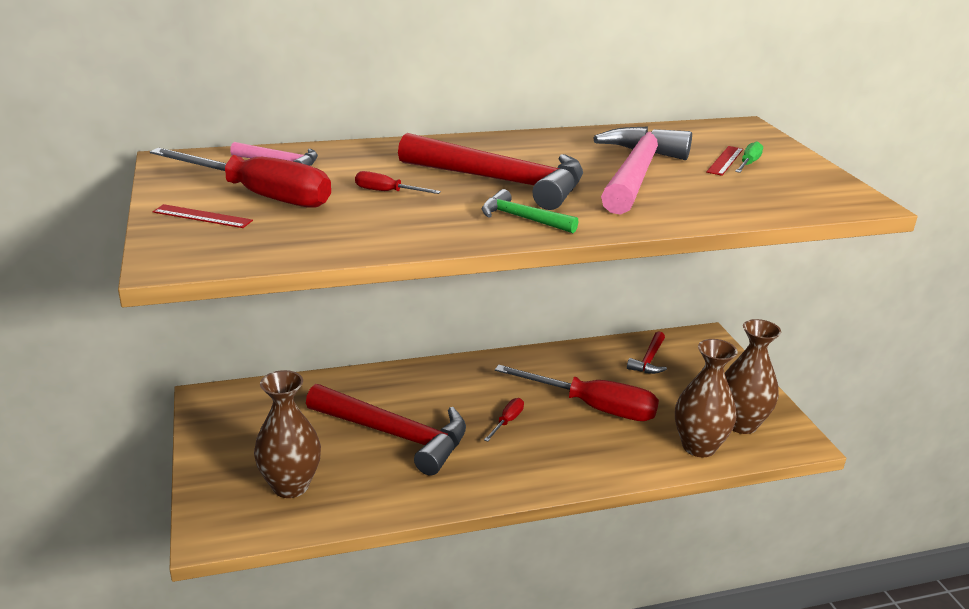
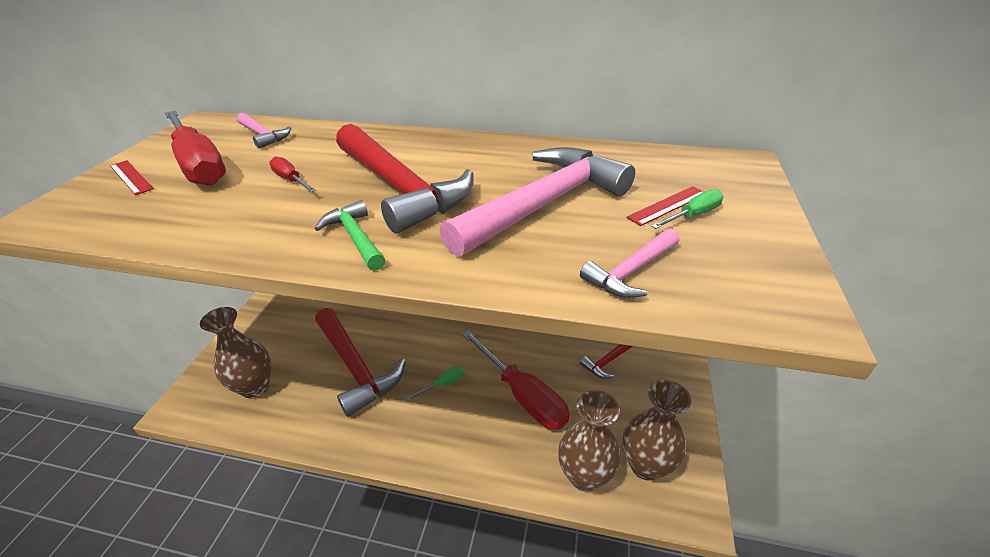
camera: 30 degrees right, 10 degrees up
red screwdriver [484,398,524,442] -> green screwdriver [406,366,465,400]
none -> pink hammer [580,228,680,298]

